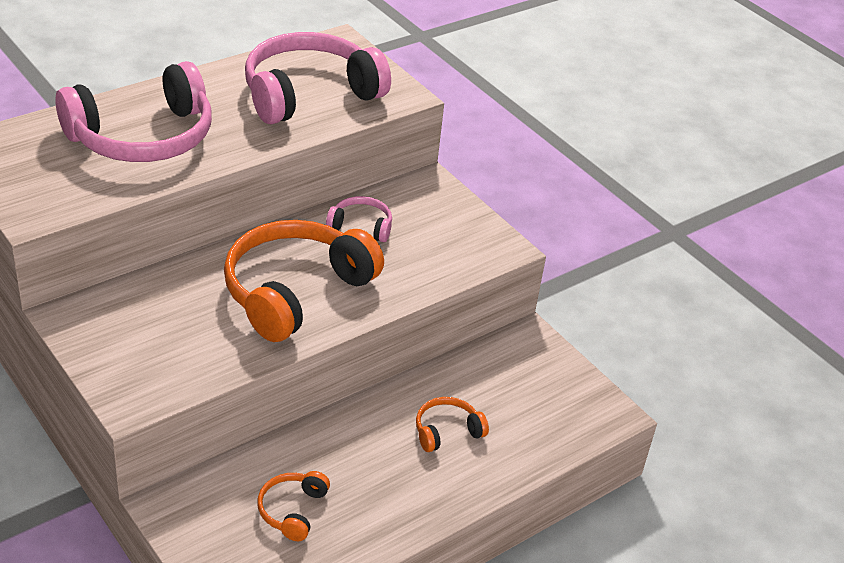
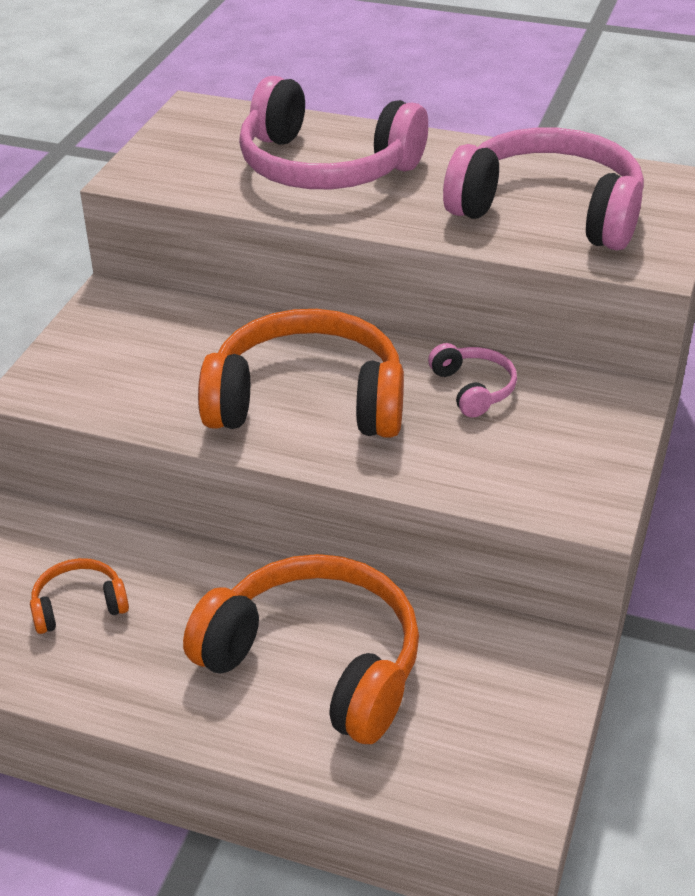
camera: 60 degrees right, 0 degrees up
orange headphones [416,397,489,452] -> orange headphones [183,554,419,744], size x2.19

